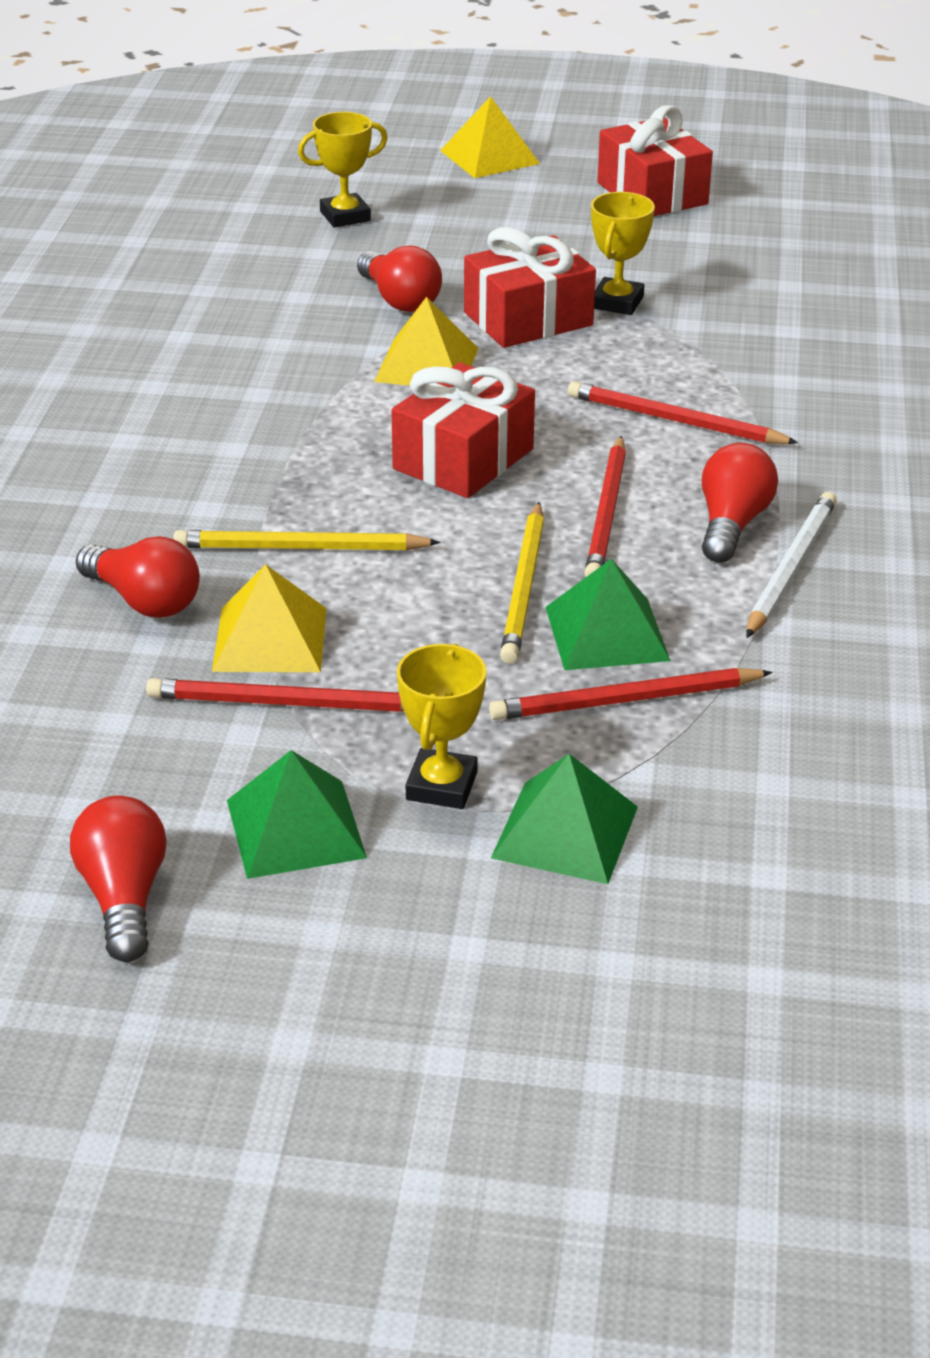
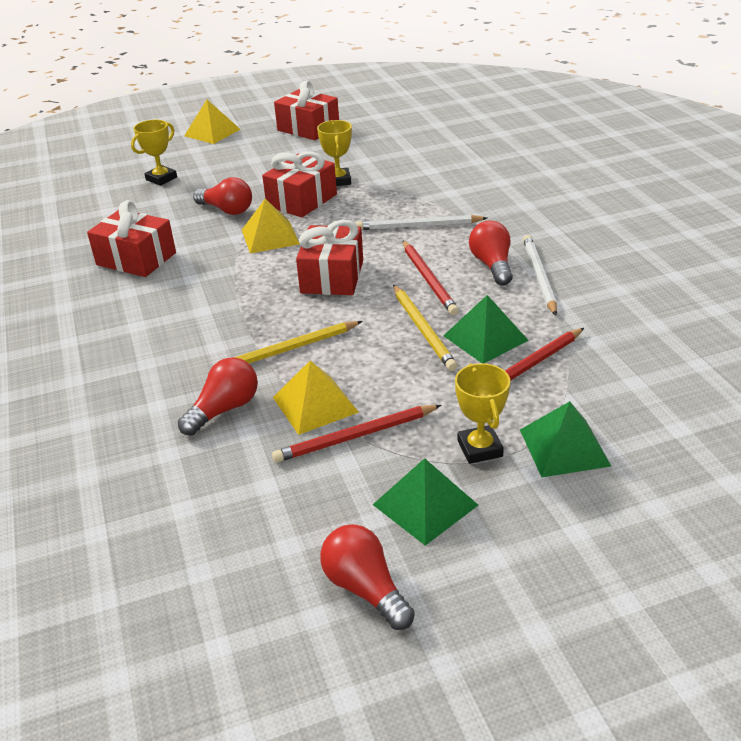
camera: 25 degrees left, 0 degrees up
red light bulb [76,536,200,618] -> red light bulb turned 60 degrees counterclockwise [178,357,258,436]
red pencil [568,381,798,444] -> white pencil [356,215,487,230]
none -> red gift [87,200,176,277]

